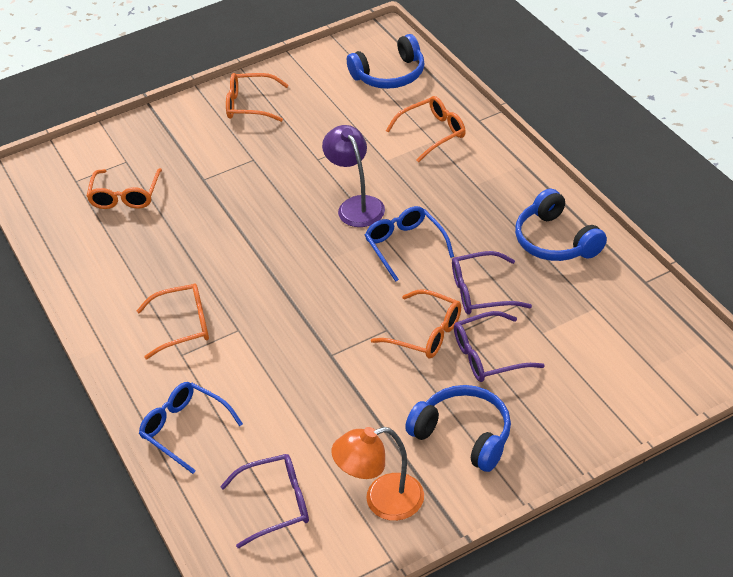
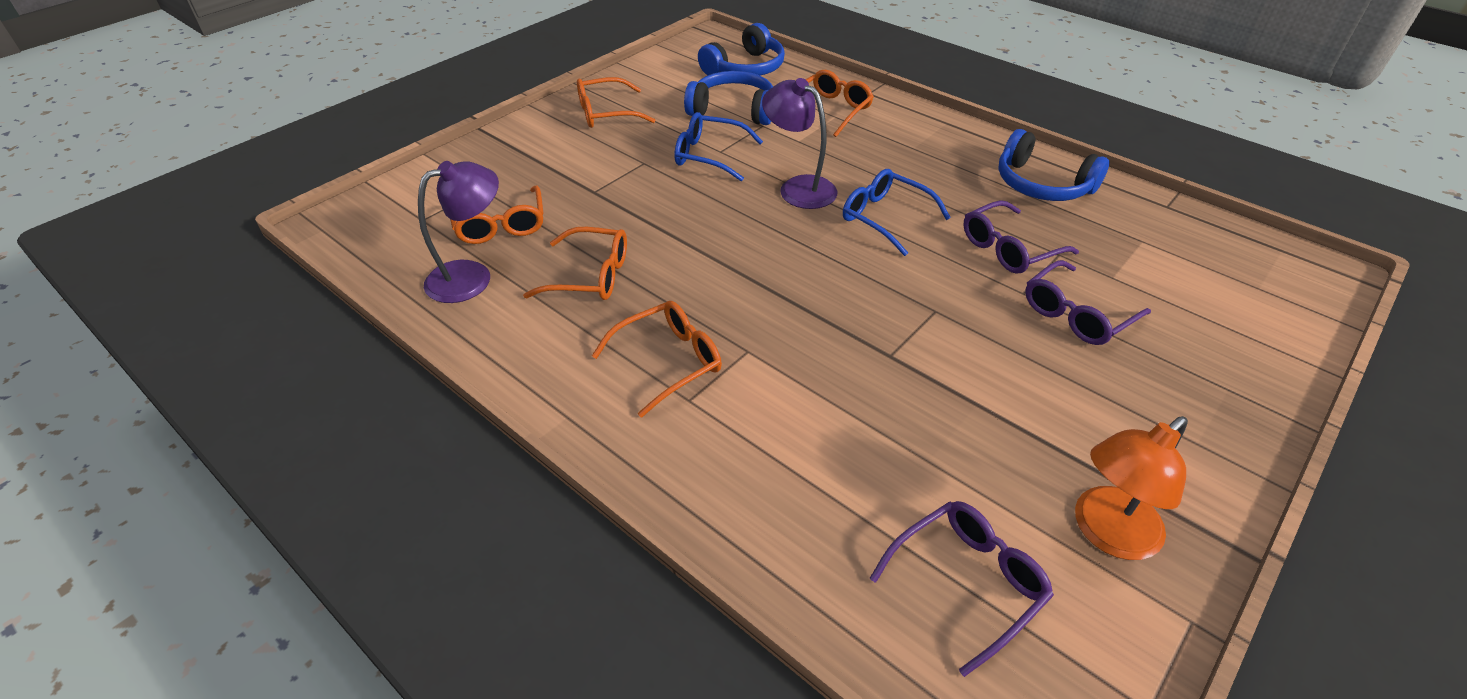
camera: 25 degrees left, 0 degrees up
blue glasses [139,382,243,474] -> blue glasses moved to [674,112,763,181]
orange glasses [371,289,461,358] -> orange glasses moved to [523,227,627,300]
blue headphones [405,385,511,472] -> blue headphones moved to [684,71,773,125]
none -> purple lamp [418,161,499,303]

